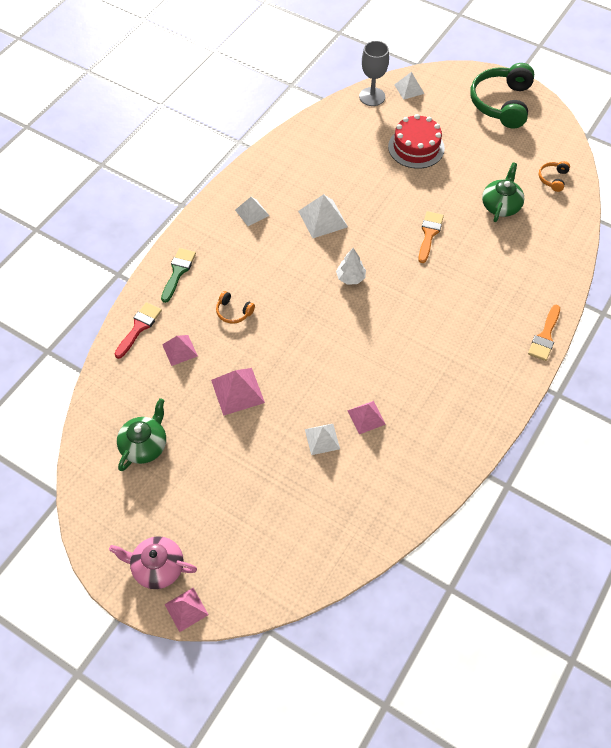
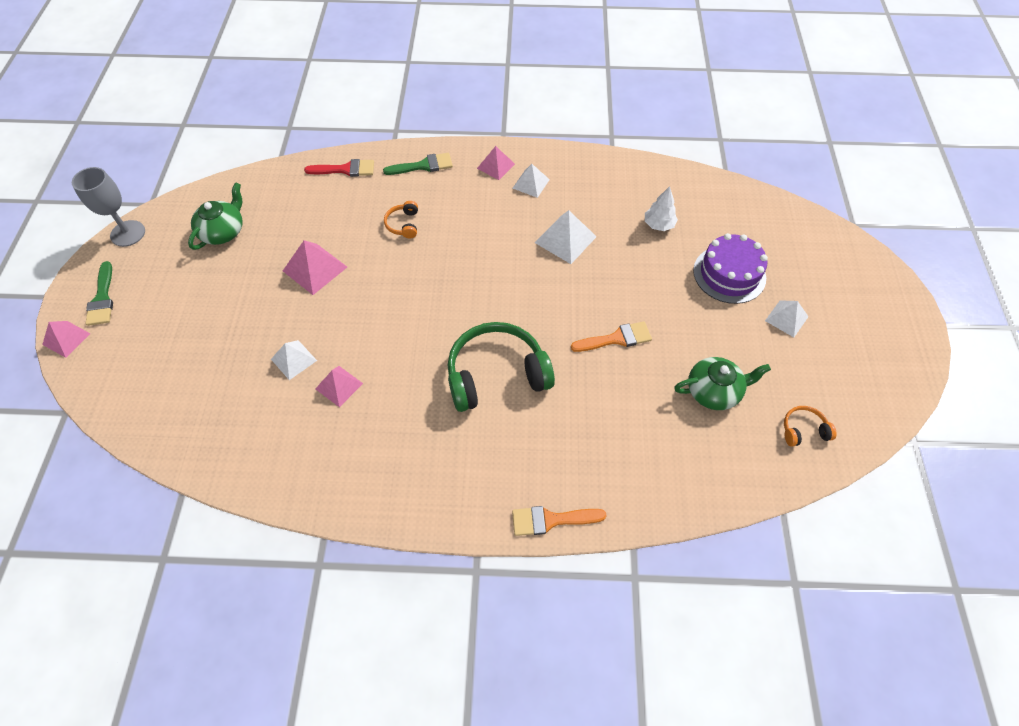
camera: 60 degrees right, 0 degrees up
pink teapot [109,536,197,589] -> green brush [86,261,113,326]
green teapot [117,398,166,471] -> green teapot turned 60 degrees counterclockwise [188,182,243,250]
pink pyramid [162,335,198,366] -> pink pyramid moved to [477,146,515,180]
white tree [336,248,366,285] -> white tree moved to [645,186,678,231]
grey goblet [359,41,389,106] -> grey goblet moved to [72,167,145,247]
red cake [388,114,445,169] -> purple cake [693,233,768,304]
white pyramid [394,72,424,100] -> white pyramid moved to [765,300,809,337]
green headphones [470,63,534,129] -> green headphones moved to [448,322,555,412]

